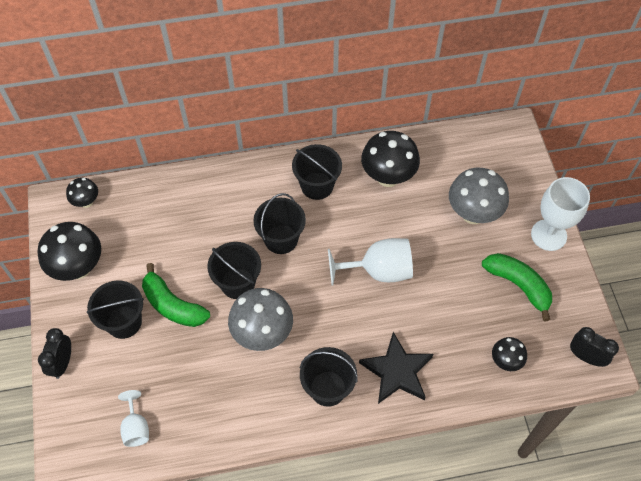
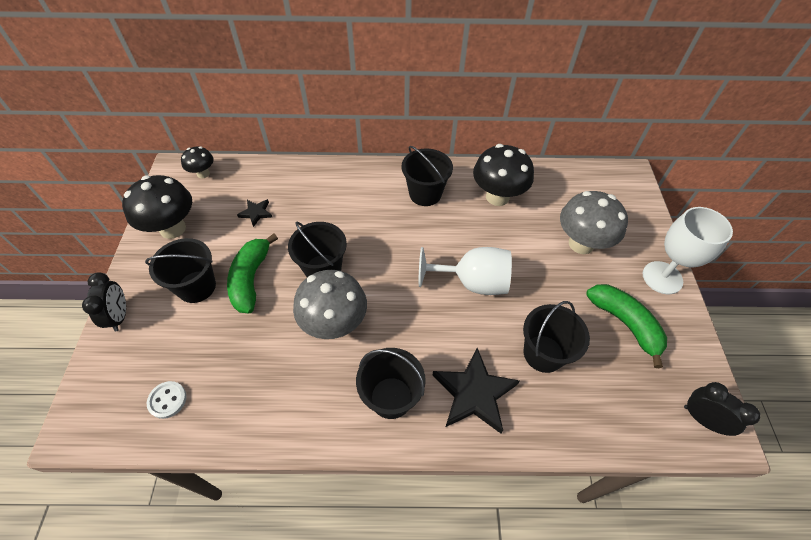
camera: 10 degrees right, 5 degrees down
black clock [38,328,71,379] -> black clock turned 150 degrees clockwise [82,272,126,332]
white goblet [118,390,149,447] -> white button [147,381,187,419]
green banana [142,263,210,327] -> green banana turned 45 degrees clockwise [227,233,278,313]
black bucket [254,193,306,254] -> black bucket moved to [523,301,590,373]
black mushroom [492,337,527,371] -> none
none -> black star [237,199,273,227]

